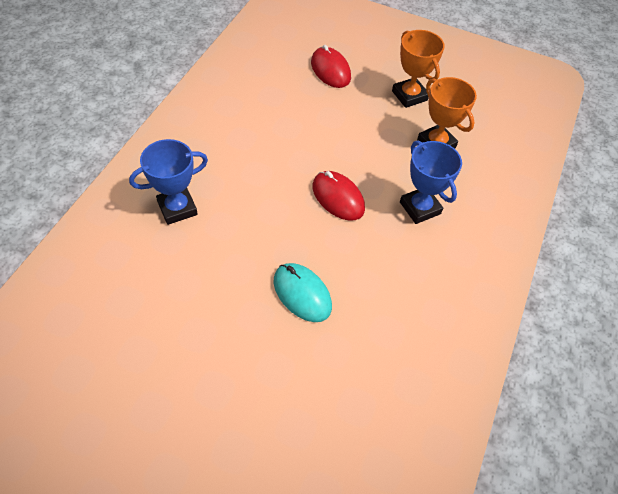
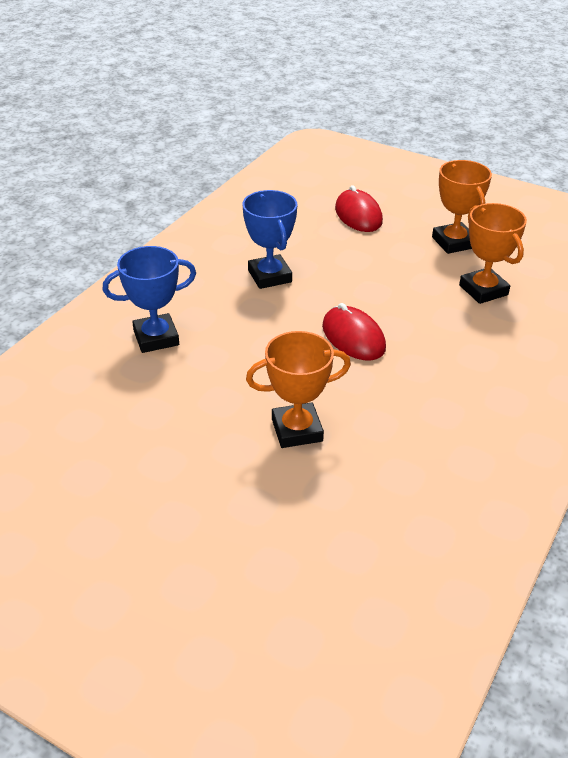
camera: 10 degrees right, 15 degrees down
turquoise mouse [274,263,332,322] -> orange trophy [246,331,351,448]
blue trophy [400,141,462,224] -> blue trophy moved to [243,190,297,289]

